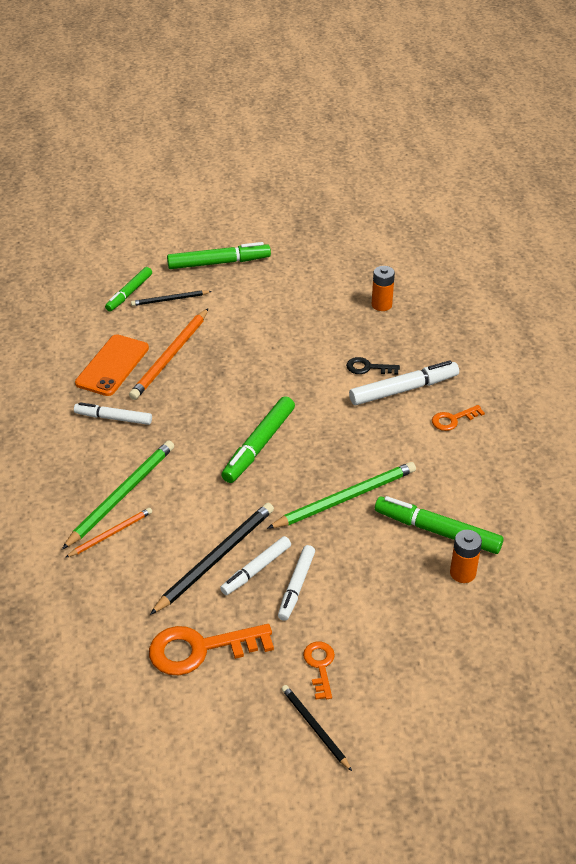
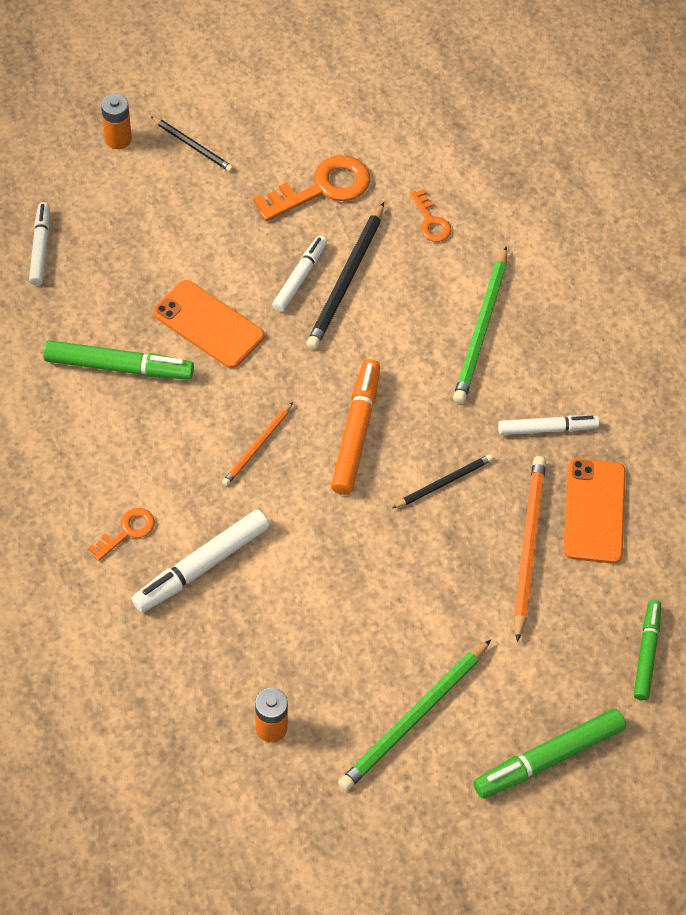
camera: 160 degrees right, 15 degrees up
orange pencil [65,508,152,558] -> orange pencil moved to [222,402,293,486]
black pencil [131,290,212,306] -> black pencil moved to [392,454,493,508]
green marker [221,396,295,483] -> orange marker [331,359,380,495]
green pencil [267,462,416,529] -> green pencil moved to [338,640,491,791]
white marker [278,545,315,621] -> white marker moved to [29,202,50,285]
orange key [303,642,335,700] -> orange key moved to [410,189,452,242]
black key [346,357,400,375] -> none
orange battery [450,530,482,583] -> orange battery moved to [101,94,132,149]
none -> orange phone [153,280,265,368]

